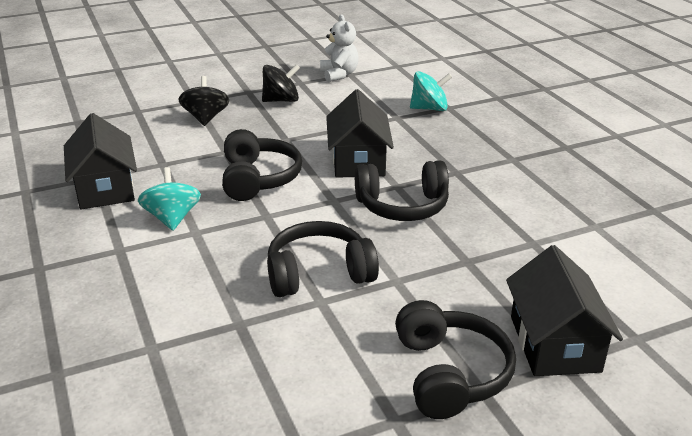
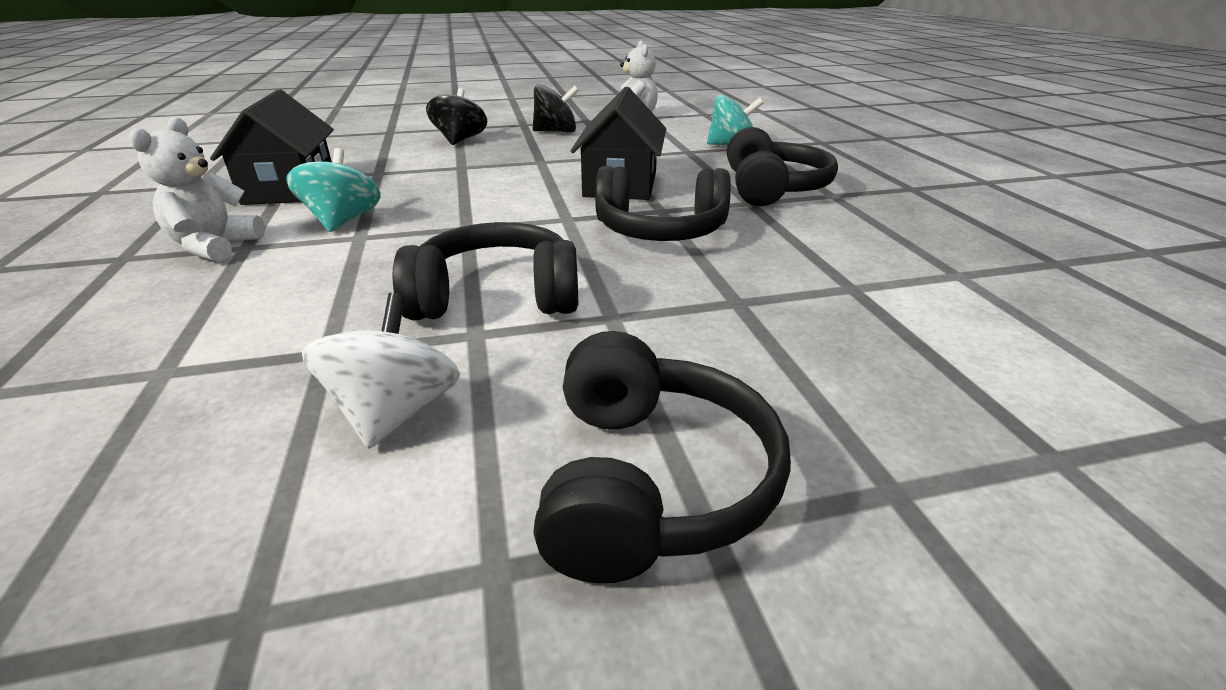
camera: 10 degrees right, 0 degrees up
black headphones [222,129,302,201] -> black headphones moved to [727,127,838,206]
black house [506,245,623,376] -> none
none -> white teddy bear [129,117,265,262]
none -> white spinning top [302,292,460,449]

